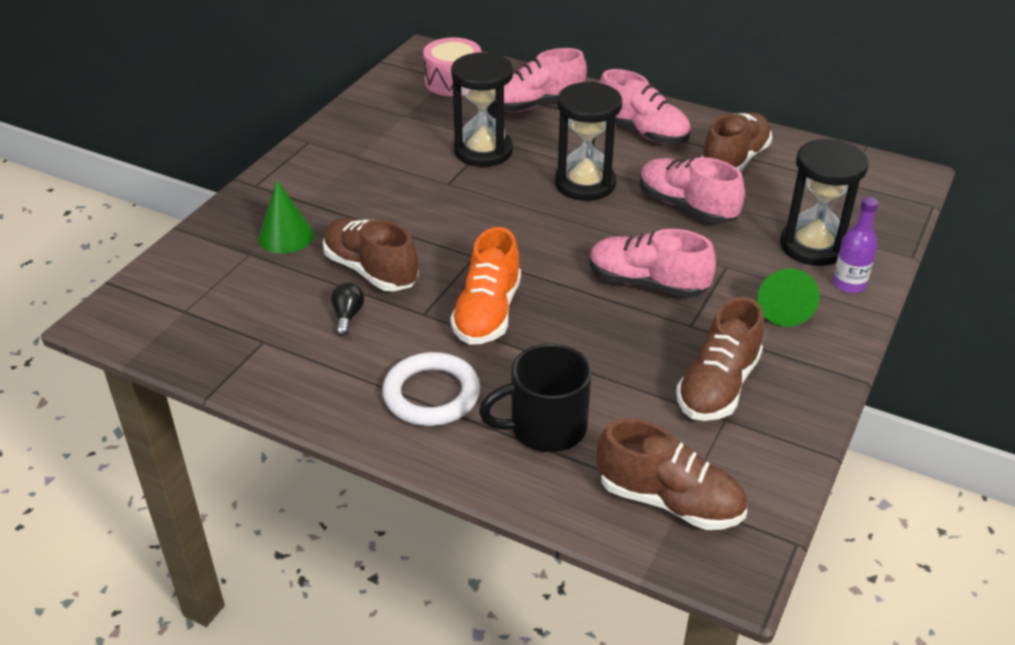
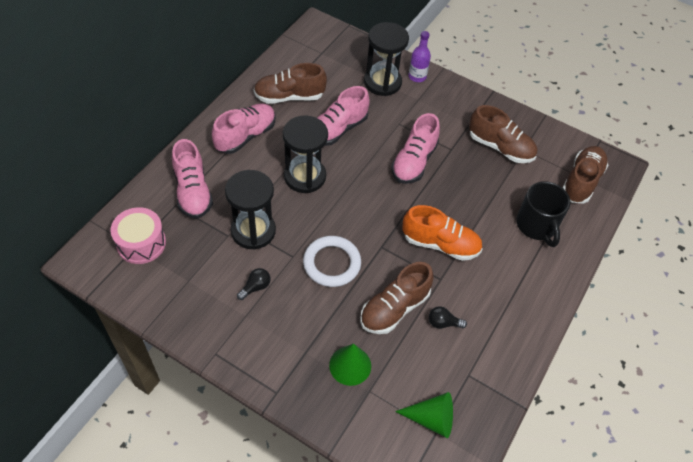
camera: 90 degrees left, 15 degrees up
white ring [382,352,480,426] -> white ring moved to [303,236,361,287]
brown shoe [702,112,772,172] -> brown shoe turned 45 degrees counterclockwise [254,63,327,104]
green cone [757,268,820,327] -> green cone moved to [395,392,453,438]
none -> black light bulb [237,268,270,300]

